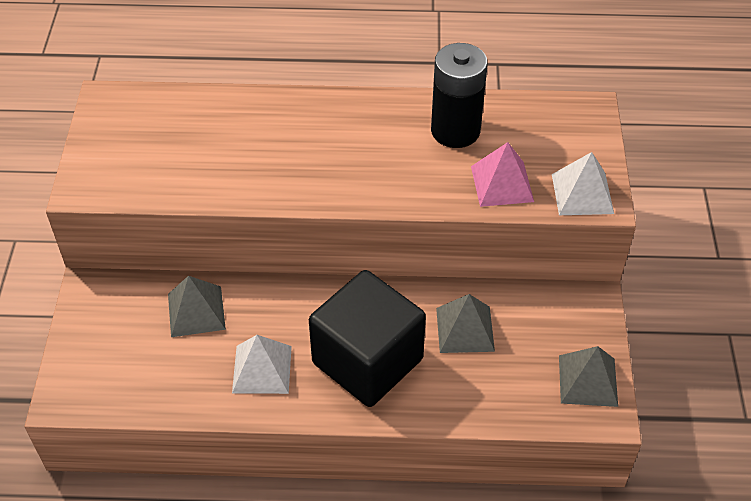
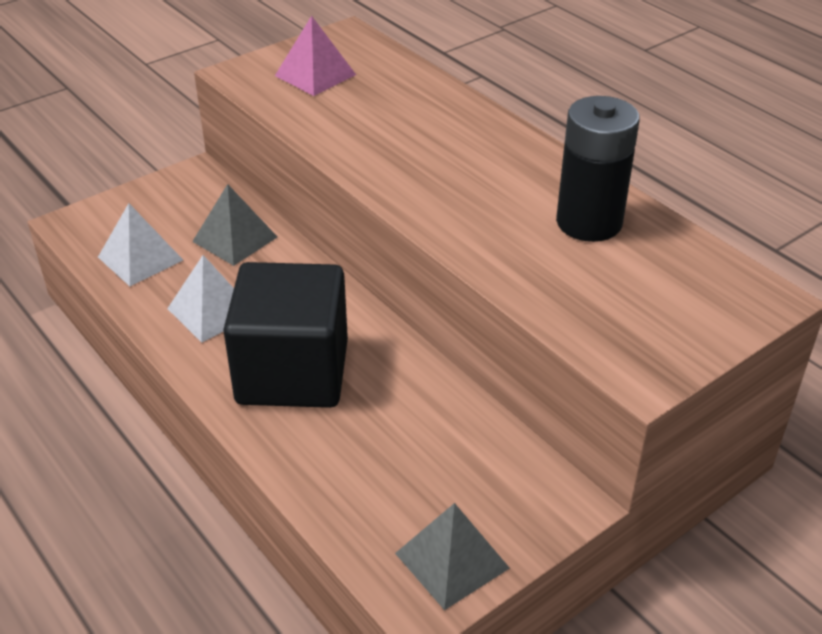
camera: 50 degrees right, 10 degrees down
grey pyramid [436,294,495,353] -> none
pink pyramid [471,142,534,207] -> pink pyramid moved to [275,16,356,96]
white pyramid [552,152,614,215] -> white pyramid moved to [98,203,183,286]

